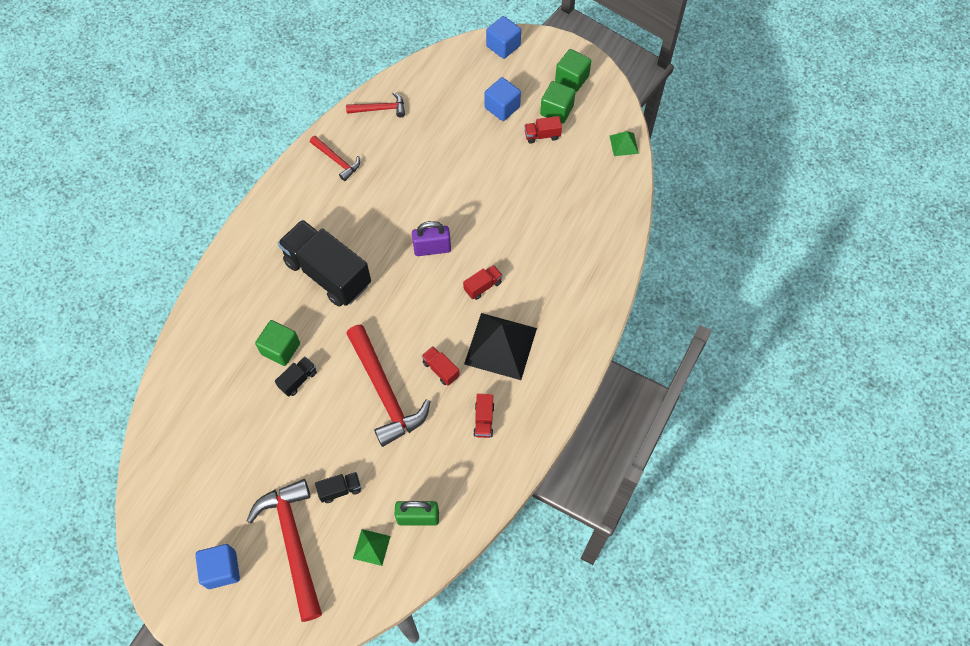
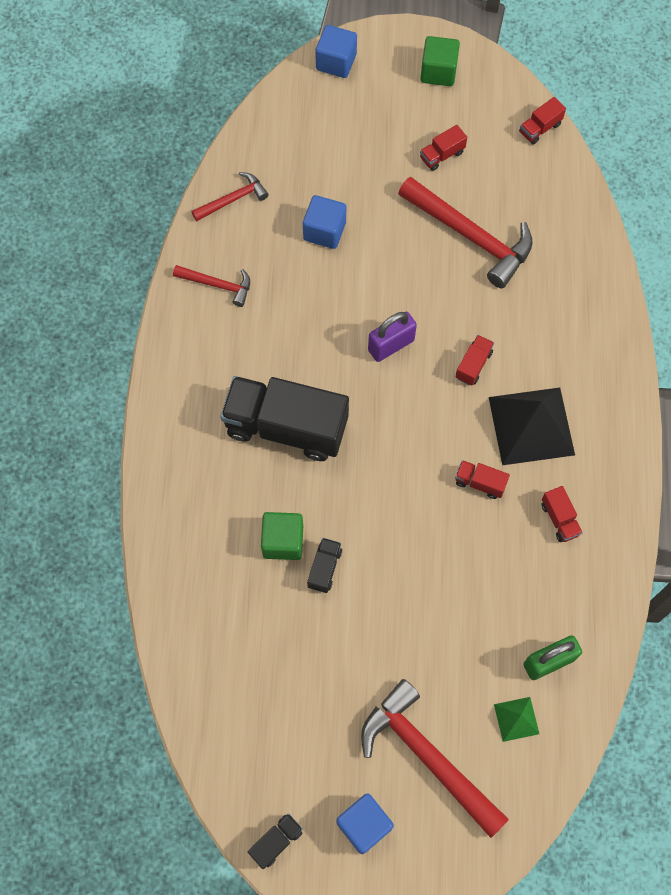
camera: 25 degrees left, 5 degrees up
black truck [315,472,361,503] -> black truck moved to [248,813,303,869]
red hammer [346,325,431,447] -> red hammer moved to [398,177,533,288]
blue cube [485,77,521,121] -> blue cube moved to [303,195,346,249]
green cube [540,81,576,124] -> none
green pyramid [610,131,639,156] -> red truck [519,97,566,144]

